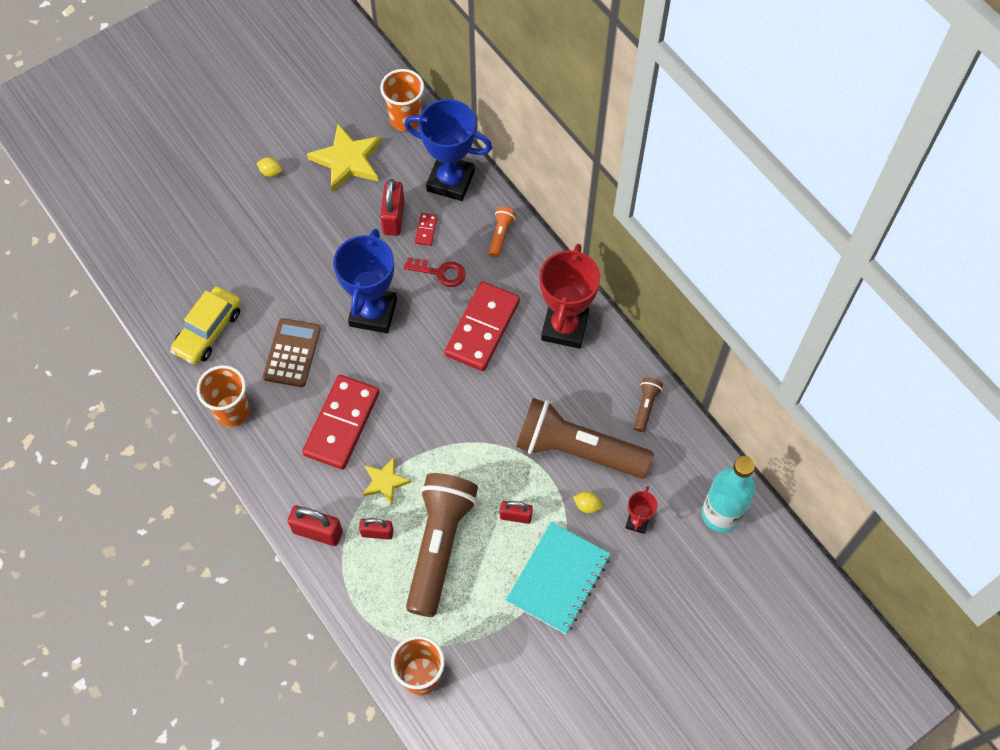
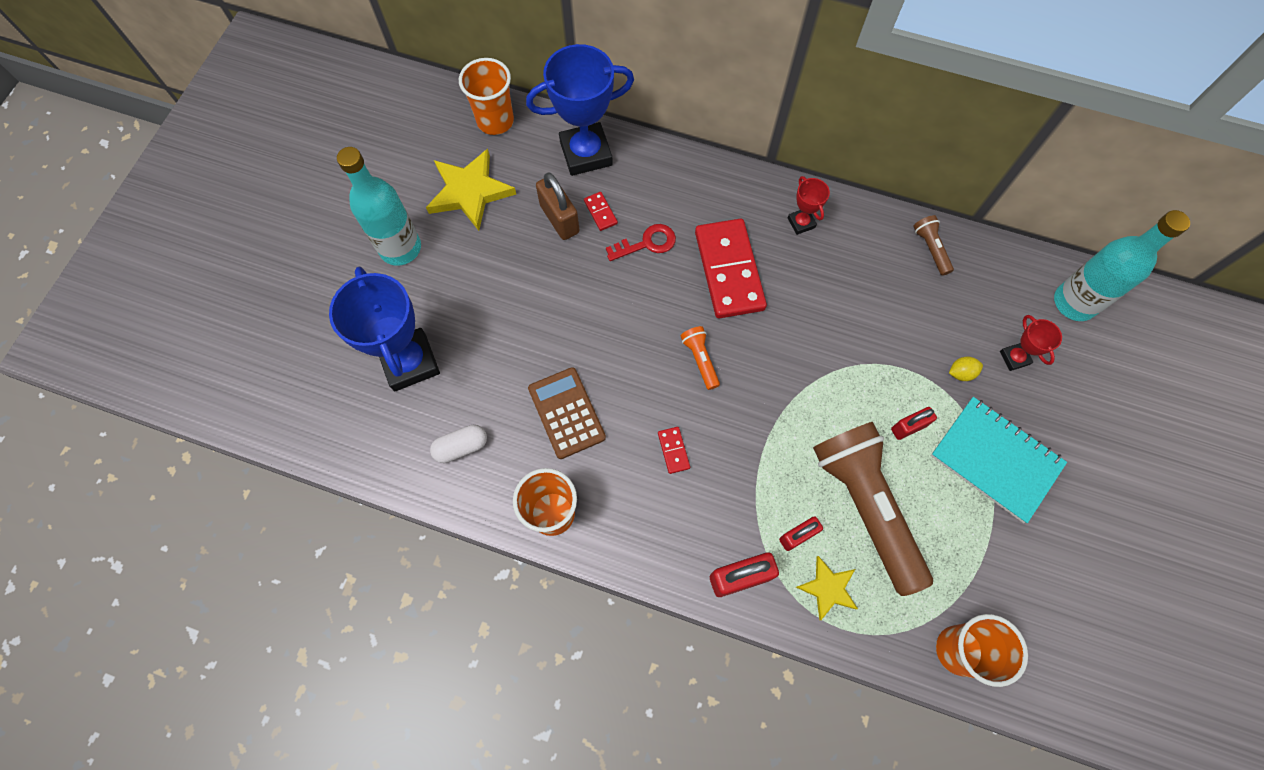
camera: 35 degrees left, 5 degrees up
yellow car [170,286,241,364] -> white capsule [430,425,487,463]
yellow lemon [256,157,282,177] -> turquoise bottle [337,147,421,265]
red domino [302,375,379,470] -> red domino [658,427,690,474], size x0.40
blue trophy [333,229,397,333] -> blue trophy moved to [329,266,440,391]
yellow star [363,458,411,505] -> yellow star moved to [796,556,858,621]
red padlock [380,179,405,236] -> brown padlock [536,172,580,240]
orange flashlight [489,207,516,258] -> orange flashlight moved to [681,326,720,390]
turquoise notebook [506,522,611,634] -> turquoise notebook turned 45 degrees counterclockwise [931,397,1067,523]
brown flashlight [516,398,654,478] -> none
red trophy [539,244,601,349] -> red trophy [788,176,830,235], size x0.47

